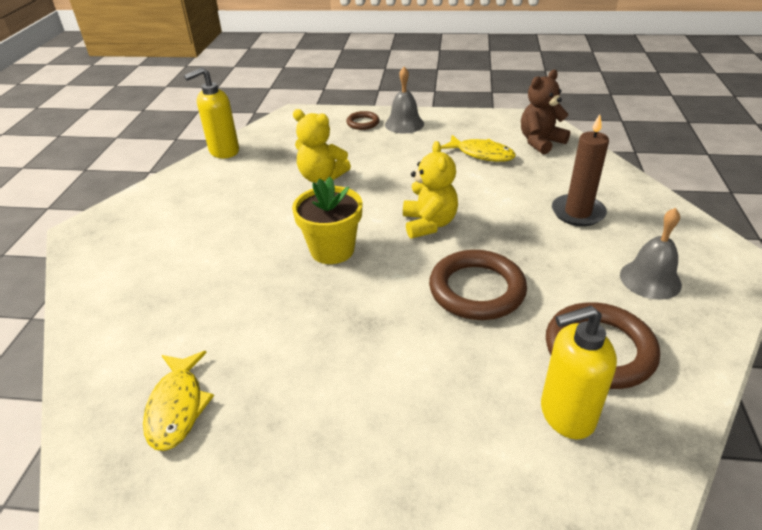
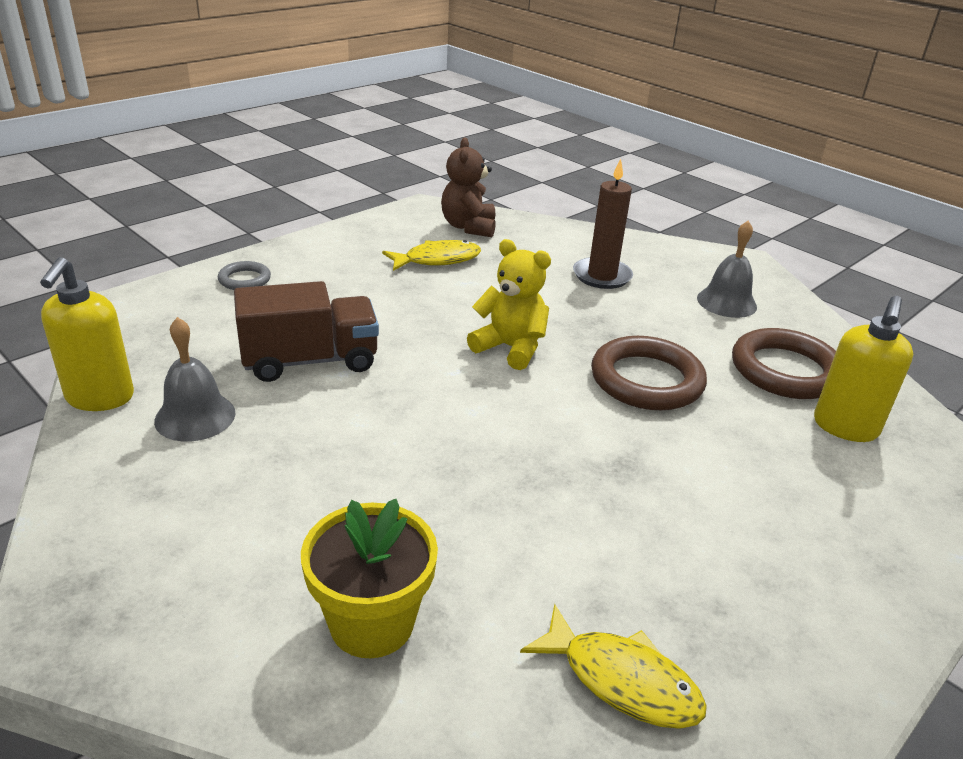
camera: 55 degrees left, 5 degrees down
yellow flower pot [292,177,362,264] -> yellow flower pot moved to [301,499,438,658]
yellow teddy bear [293,109,351,183] -> brown truck [234,281,379,382]
brown ring [346,111,379,130] -> grey ring [218,261,271,290]
grey bell [385,67,424,134] -> grey bell moved to [154,317,236,441]

